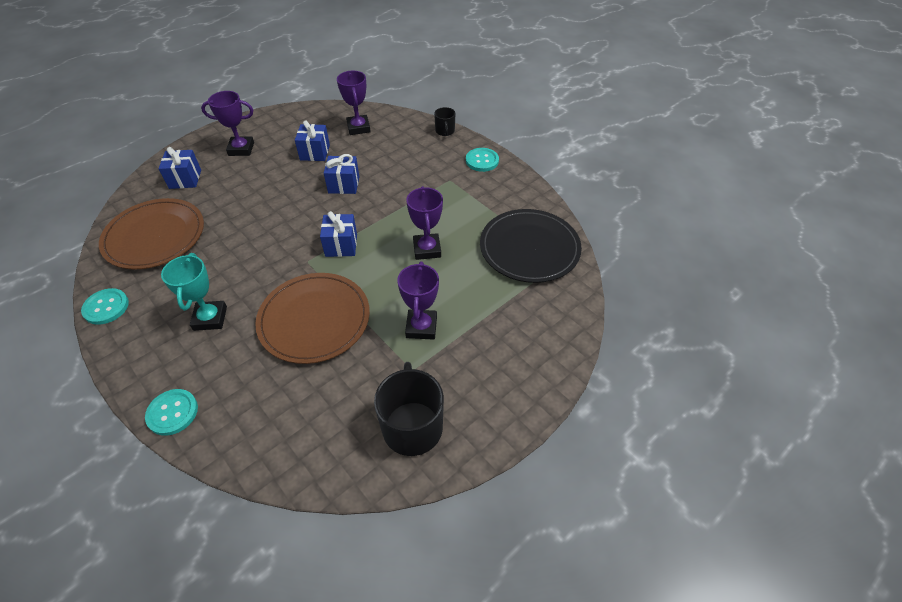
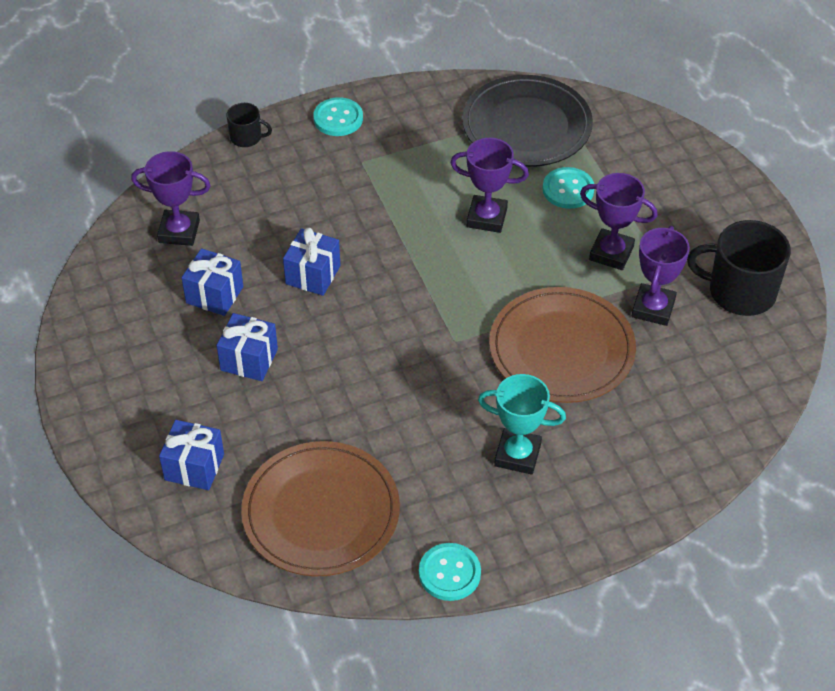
camera: 70 degrees left, 0 degrees up
turquoise button [145,389,198,436] -> turquoise button moved to [543,167,594,209]
purple trophy [201,91,254,156] -> purple trophy moved to [632,226,690,326]
blue gift [320,211,357,257] -> blue gift moved to [217,313,278,381]

